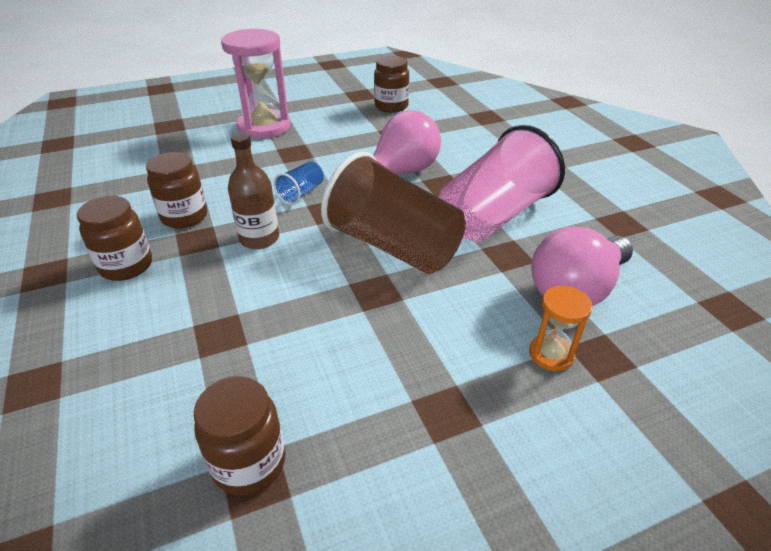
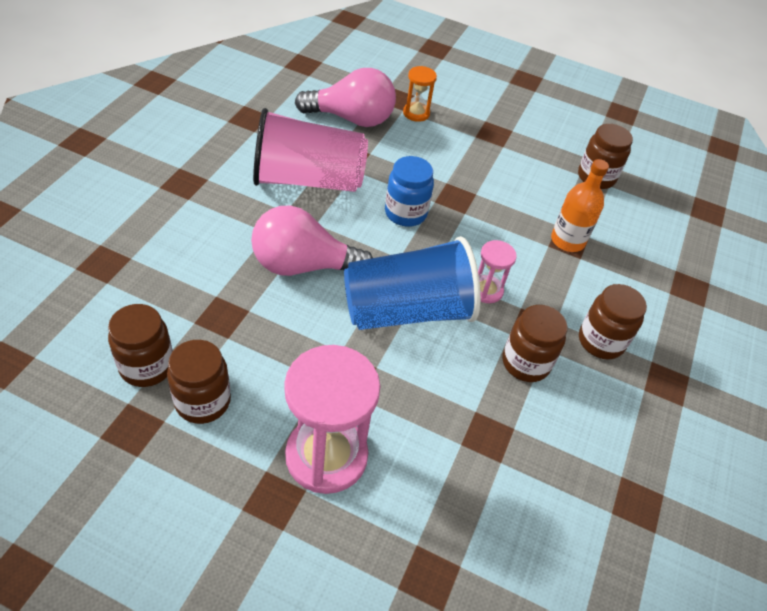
camera: 140 degrees left, 10 degrees up
brown bottle [228,133,279,249] -> pink hourglass [478,240,517,303]
blue cup [274,161,324,205] -> blue cup [344,236,481,330], size x2.32
brown cup [321,152,466,274] -> blue jar [385,156,434,227]
none -> brown jar [167,340,231,424]
none -> orange bottle [551,159,609,252]

